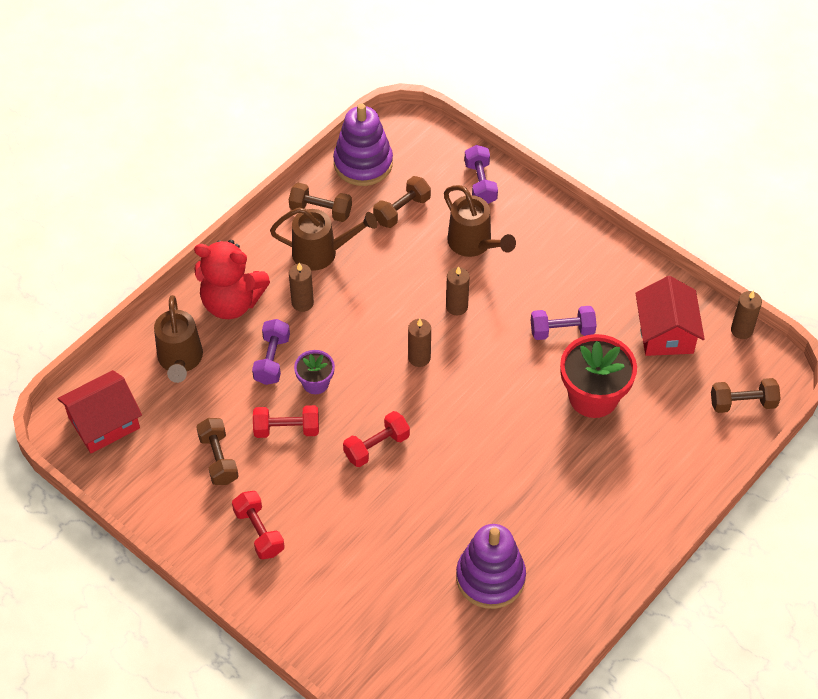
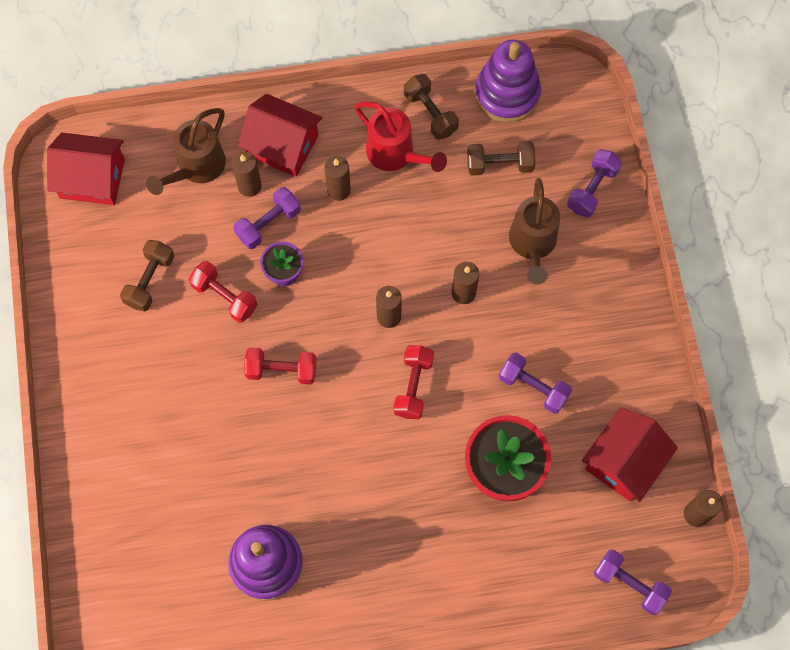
camera: 40 degrees right, 15 degrees up
red teddy bear [194,240,270,319] -> red house [237,94,323,177]
red dumbbell [232,491,285,560] -> red dumbbell moved to [393,345,434,419]
brown watering can [270,208,377,271] -> red watering can [355,101,447,172]
brown dumbbell [711,378,781,413] -> purple dumbbell [594,549,672,615]
none -> brown candle [232,152,262,197]

